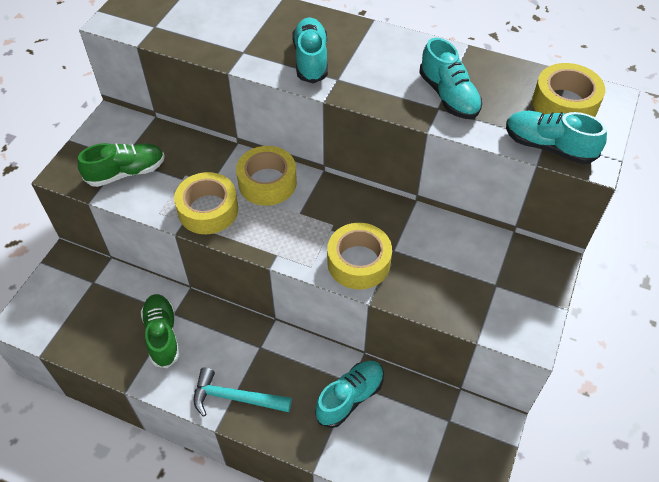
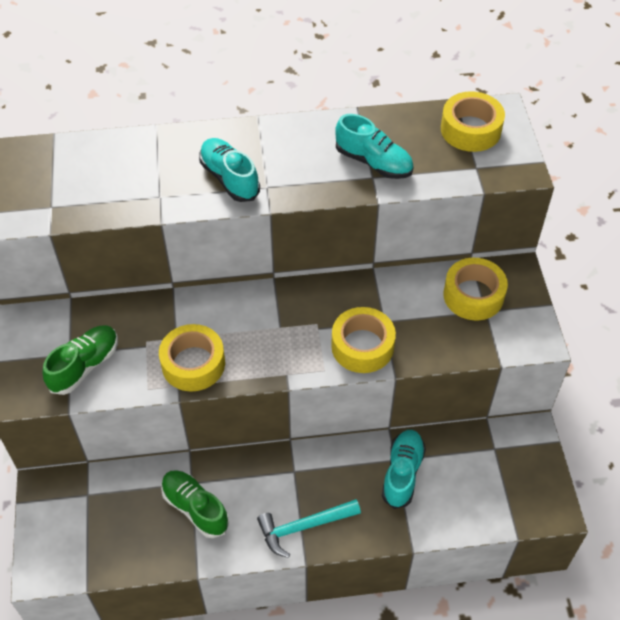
camera: 30 degrees left, 0 degrees up
yellow tape [236,146,297,206] -> yellow tape moved to [443,258,508,320]
turquoise shoe [506,111,607,164] -> none

